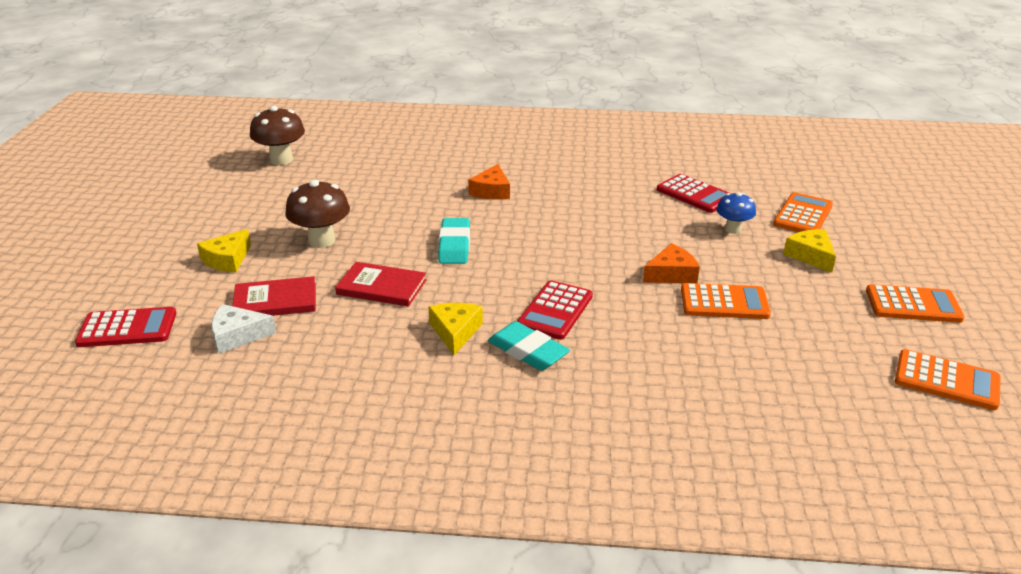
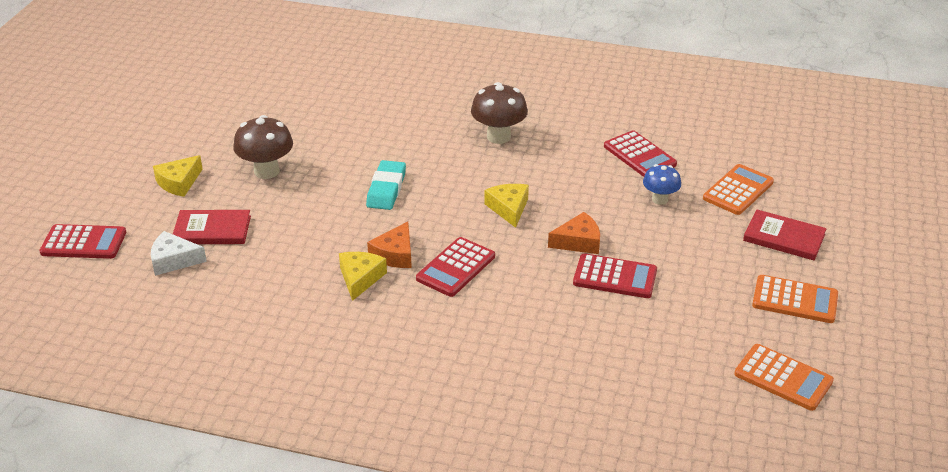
camera: 10 degrees right, 5 degrees up
brown mushroom [250,106,305,165] -> brown mushroom moved to [471,82,528,144]
red book [335,262,427,307] -> red book moved to [743,210,826,260]
orange cheese [468,164,510,200] -> orange cheese moved to [367,222,412,268]
turquoise eraser [488,321,570,371] -> none
orange calculator [681,283,771,319] -> red calculator [573,253,657,298]
yellow cheese [783,229,836,273] -> yellow cheese moved to [484,184,529,228]

